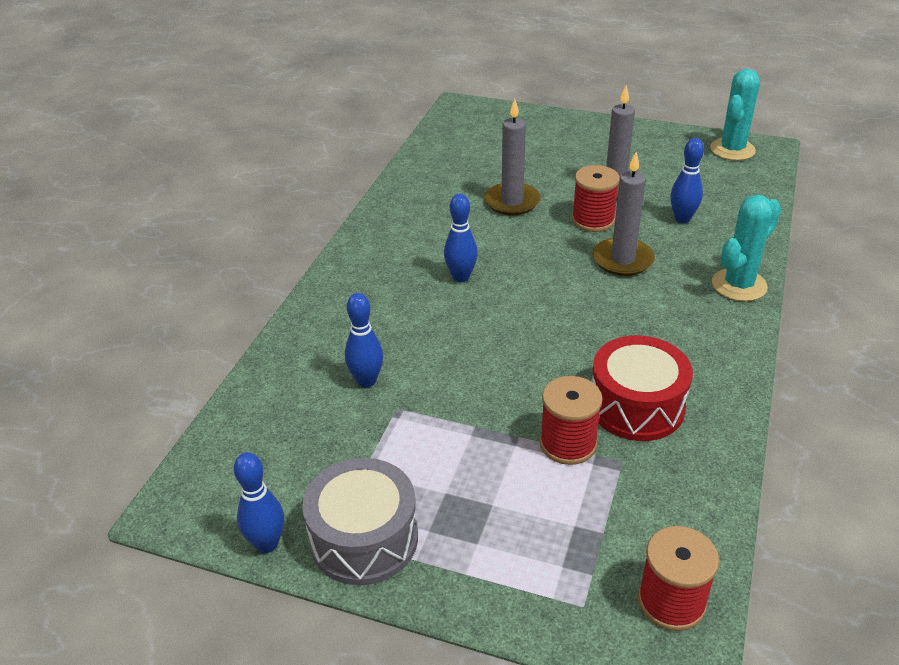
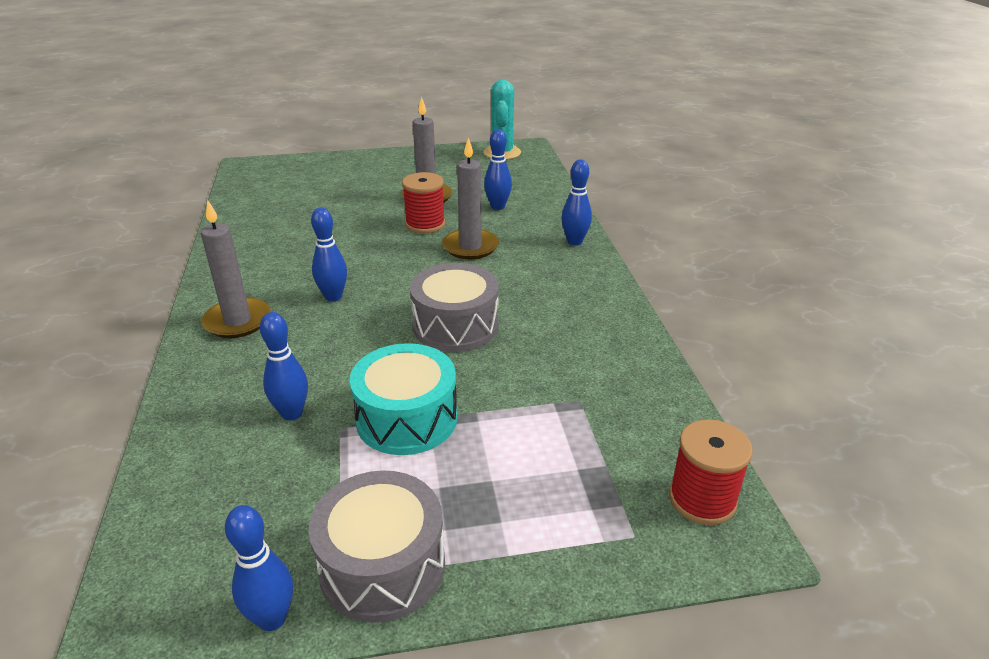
camera: 30 degrees left, 5 degrees down
grey candle [484,99,541,215] -> grey candle moved to [201,200,271,338]
red spool [540,376,603,465] -> none
red drum [592,335,693,441] -> none
turquoise cactus [712,195,781,301] -> blue bowling pin [561,159,592,246]
none -> turquoise drum [349,343,457,455]
none -> grey drum [410,263,499,352]

